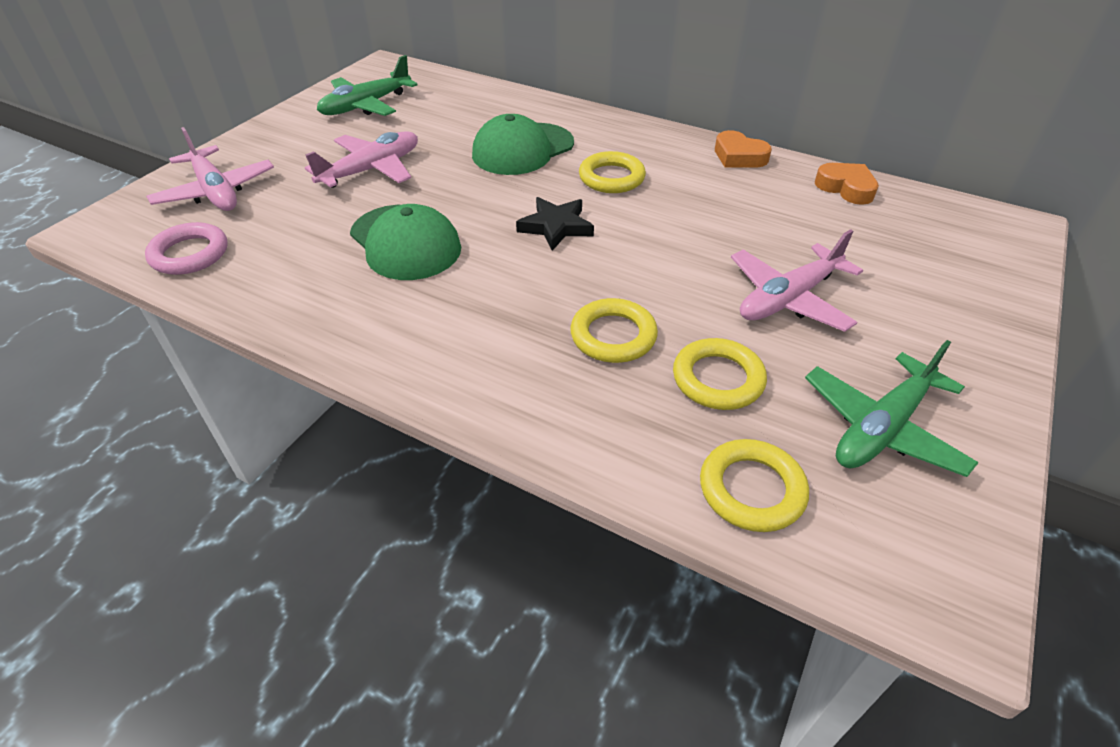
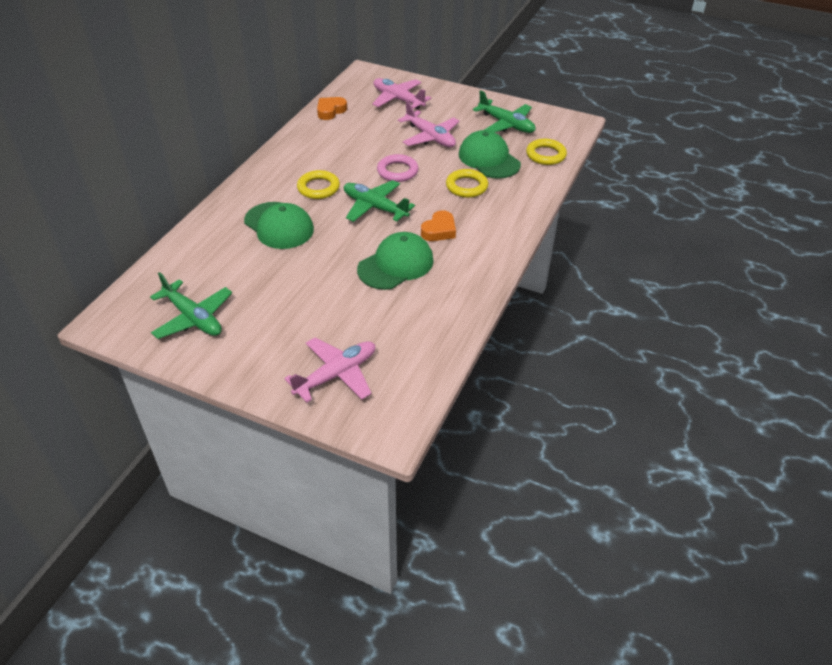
camera: 95 degrees left, 0 degrees up
pink ring [145,222,228,275] -> pink ring moved to [377,154,419,182]
pink plane [305,131,418,188] -> pink plane moved to [372,78,431,109]
black star [516,197,594,251] -> green plane [344,180,415,222]
yellow ring [673,338,767,410] -> green cap [459,130,521,179]
orange heart [715,130,772,168] -> orange heart moved to [421,210,456,241]

